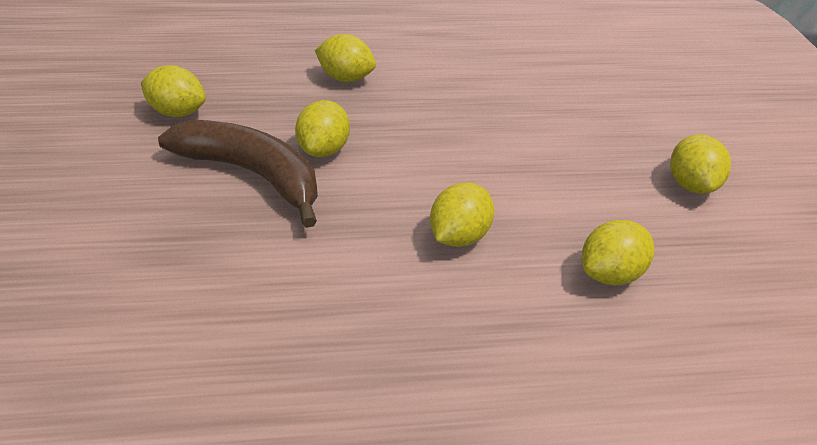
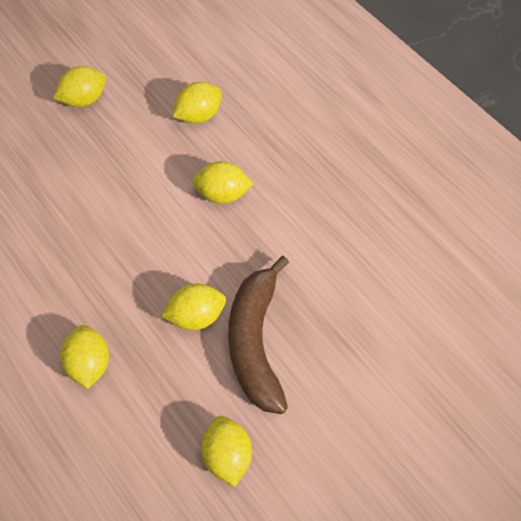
camera: 120 degrees left, 15 degrees up
yellow lemon [582,220,655,285] -> yellow lemon turned 60 degrees counterclockwise [173,82,221,124]

